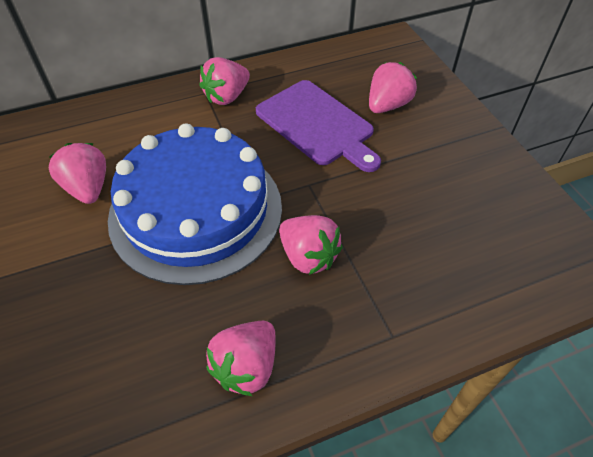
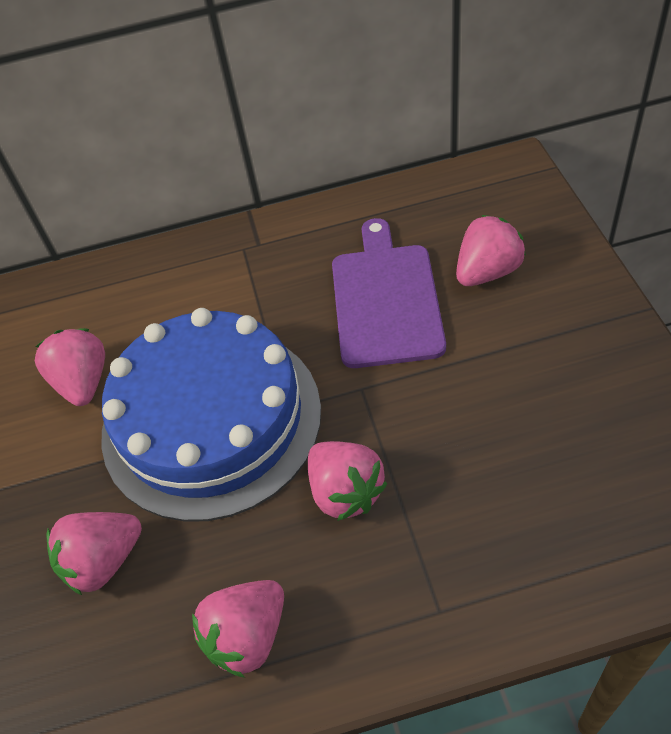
camera: 15 degrees right, 0 degrees up
pink strawberry [199,57,250,105] -> pink strawberry moved to [46,512,142,595]
purple cutting board [256,80,381,172] -> purple cutting board turned 150 degrees counterclockwise [332,218,446,368]

